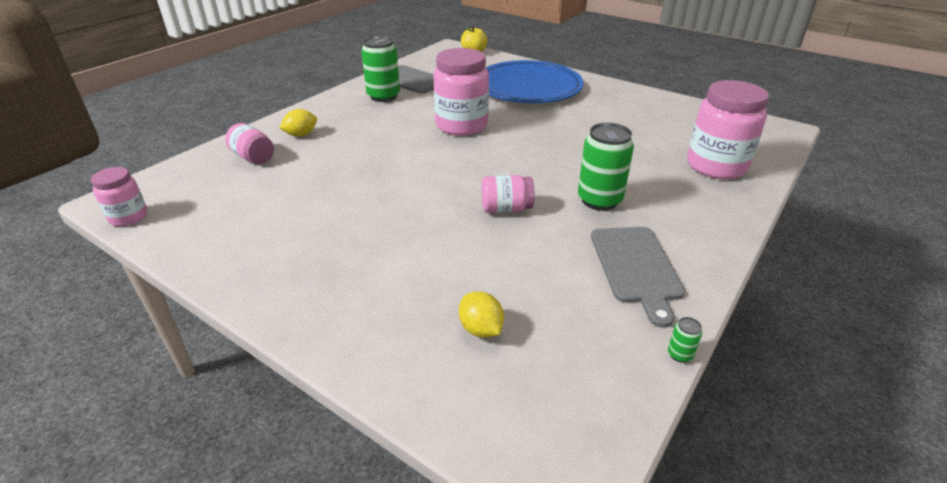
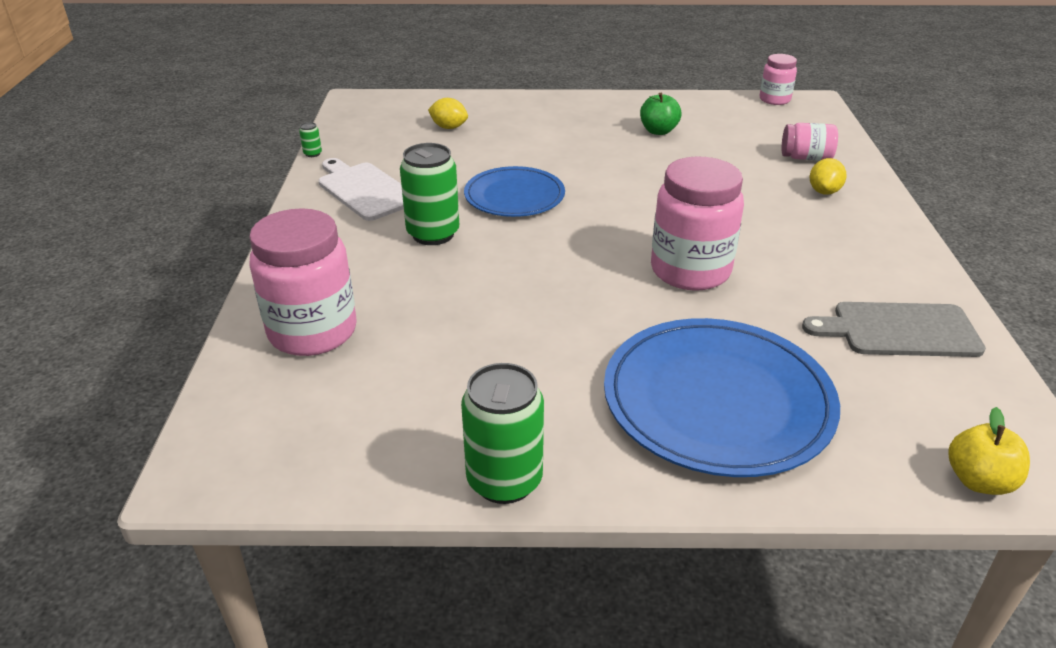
camera: 145 degrees right, 0 degrees up
green can [361,36,400,102] -> green can moved to [461,363,544,504]
pink jar [482,175,535,213] -> blue plate [464,166,565,217]
grey cutting board [591,227,685,328] -> white cutting board [319,158,404,221]
none -> green apple [640,93,682,135]

